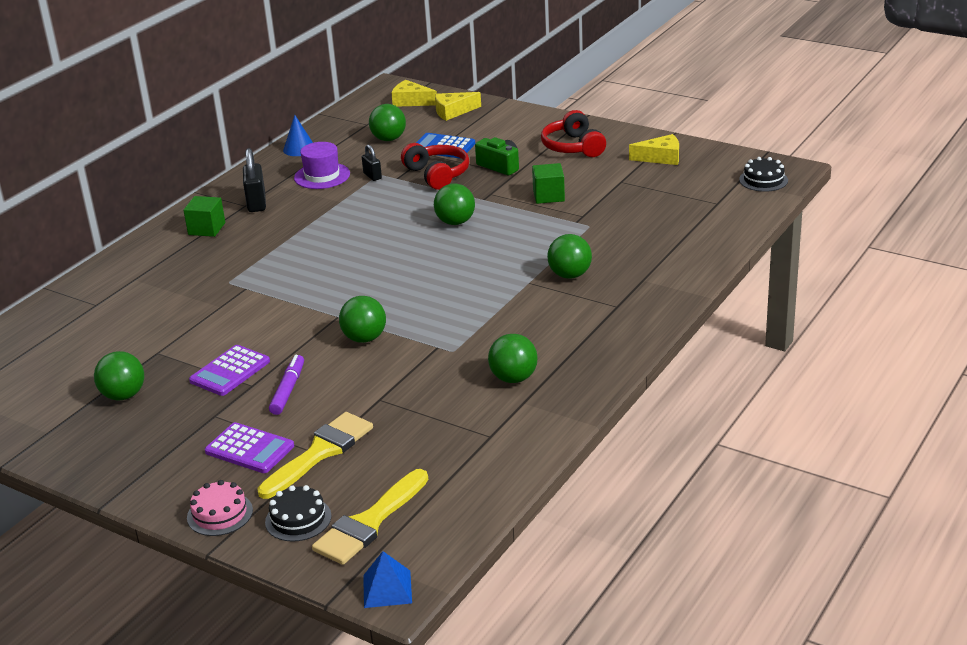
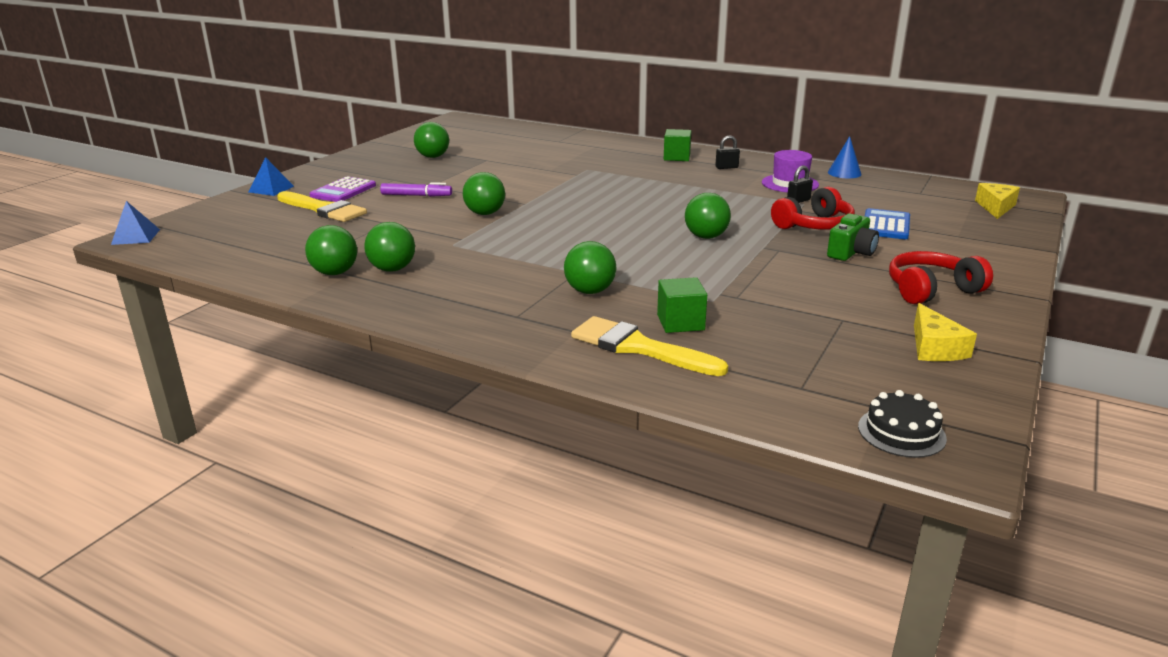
camera: 85 degrees right, 5 degrees down
pink cake [187,480,253,536] -> blue pyramid [249,157,294,196]
purple calculator [189,345,270,396] -> none
black padlock [243,148,266,212] -> black padlock [715,135,740,169], size x0.60
black cake [265,485,332,542] -> none
yellow brush [312,469,428,565] -> yellow brush moved to [571,316,728,376]
green ball [369,104,406,141] -> green ball moved to [305,225,357,275]
yellow cheese [435,92,481,121] -> none
green cube [532,163,565,204] -> green cube moved to [657,277,707,333]

